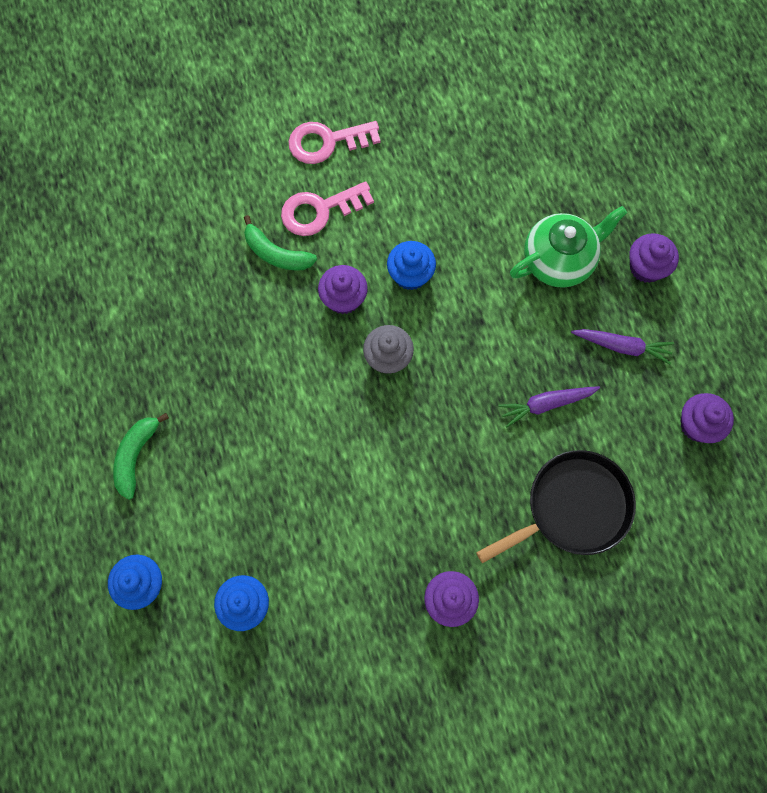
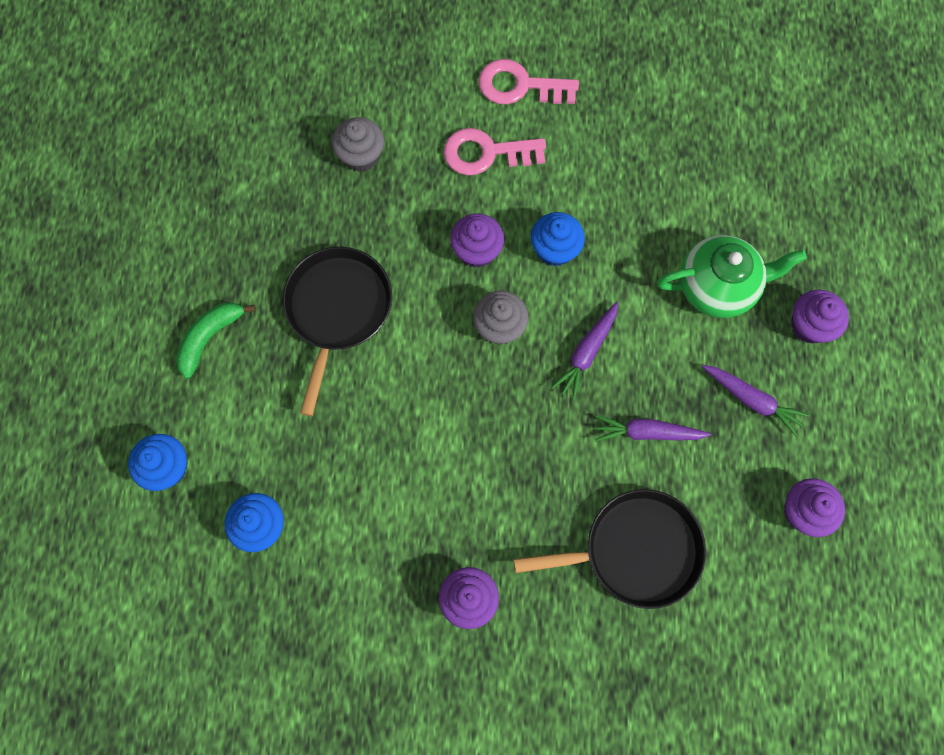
camera: 20 degrees right, 0 degrees up
green banana [244,215,317,270] -> none
none -> black pan [283,247,392,416]
none -> grey cupcake [332,117,384,172]
none -> purple carrot [551,302,618,401]

